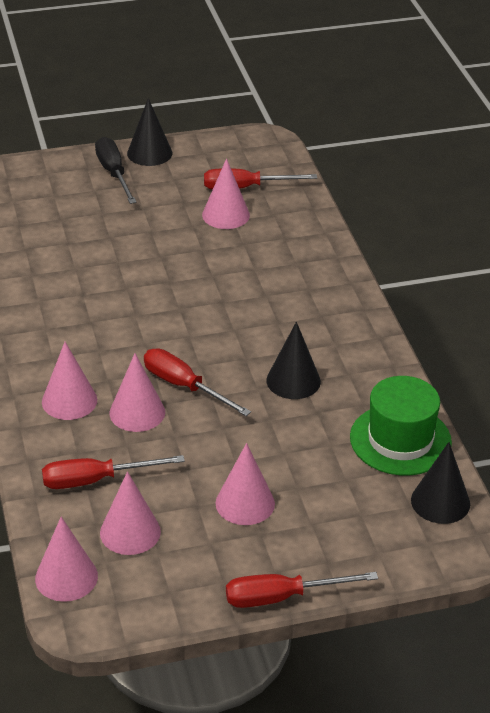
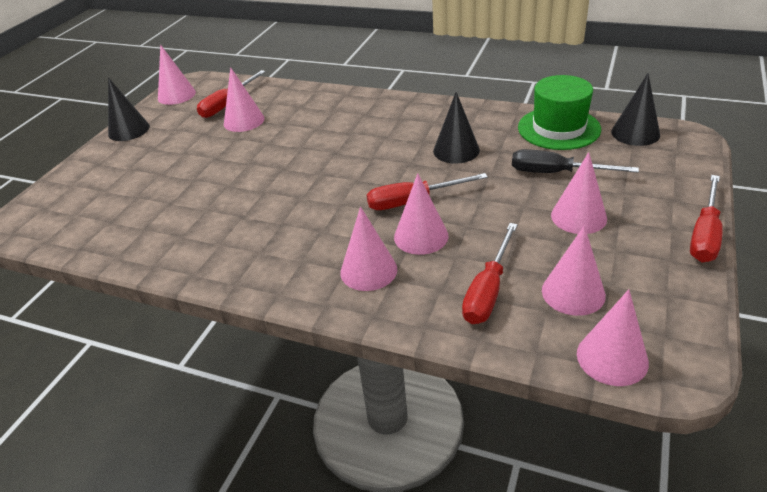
camera: 50 degrees left, 0 degrees up
black screwdriver [95,137,137,204] -> black screwdriver moved to [512,149,639,173]
none -> pink cone [158,45,196,105]

